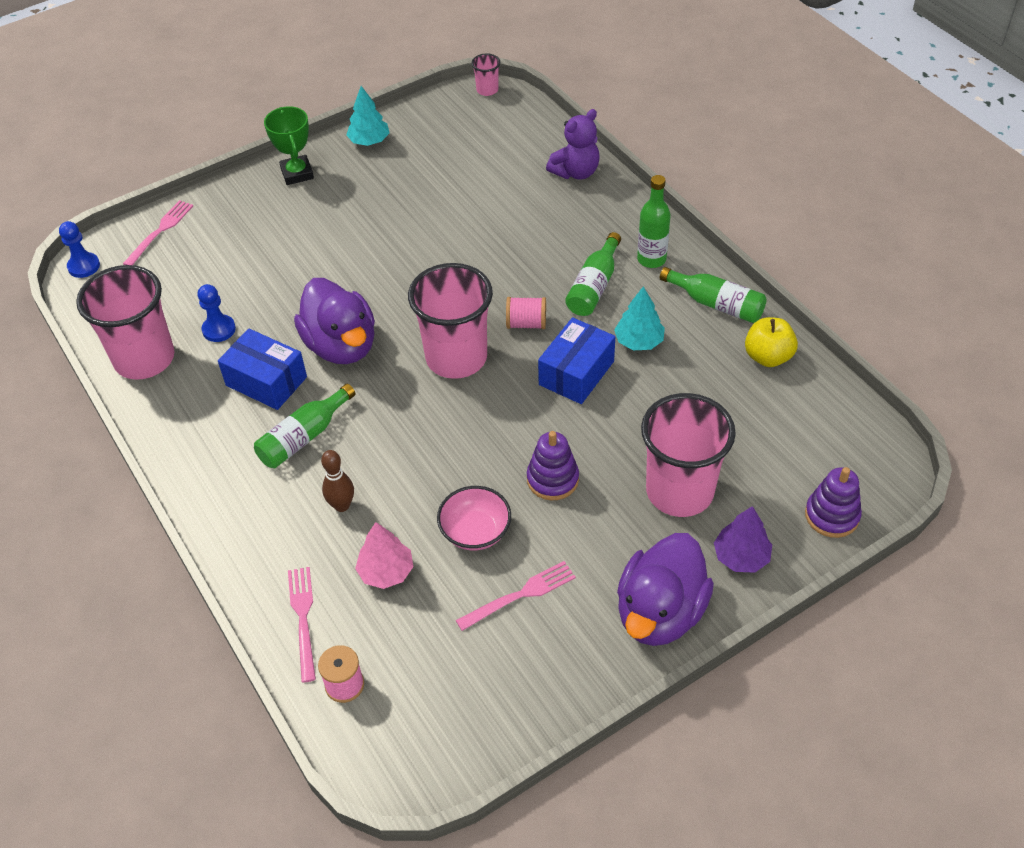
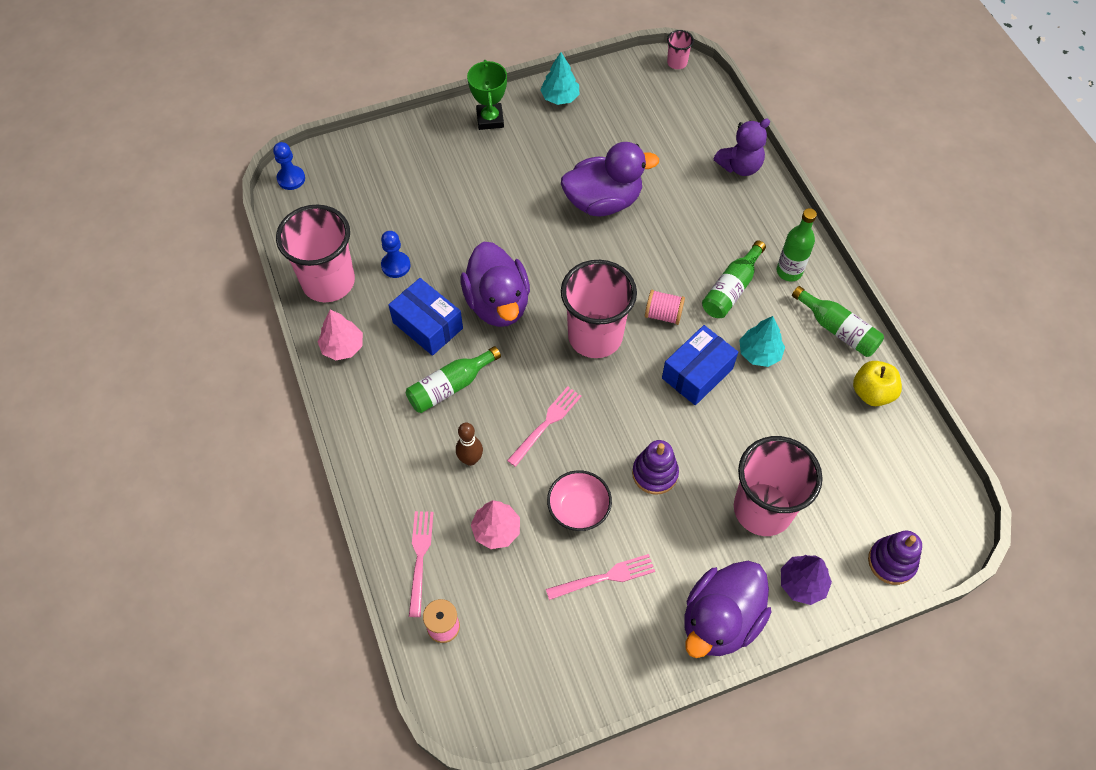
camera: 10 degrees right, 10 degrees up
pink fork [123,200,193,265] -> pink fork moved to [507,386,582,467]
none -> pink tree [317,309,363,360]
none -> purple duck [561,142,659,216]

